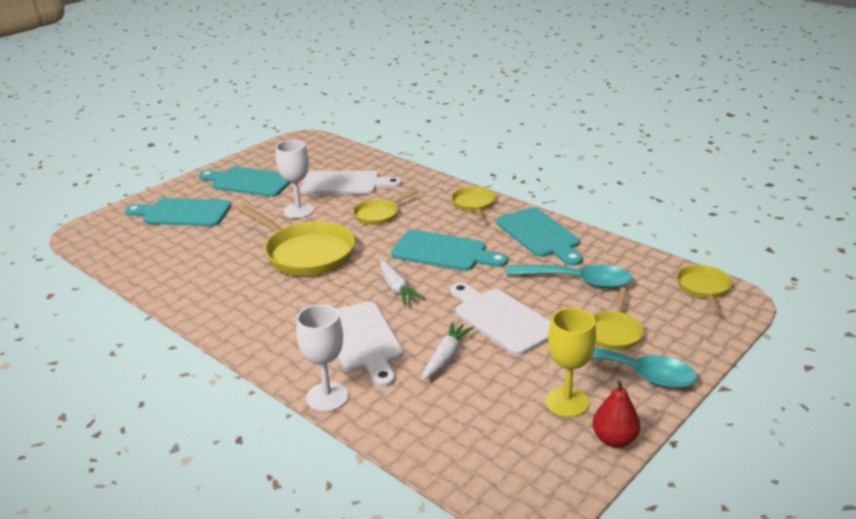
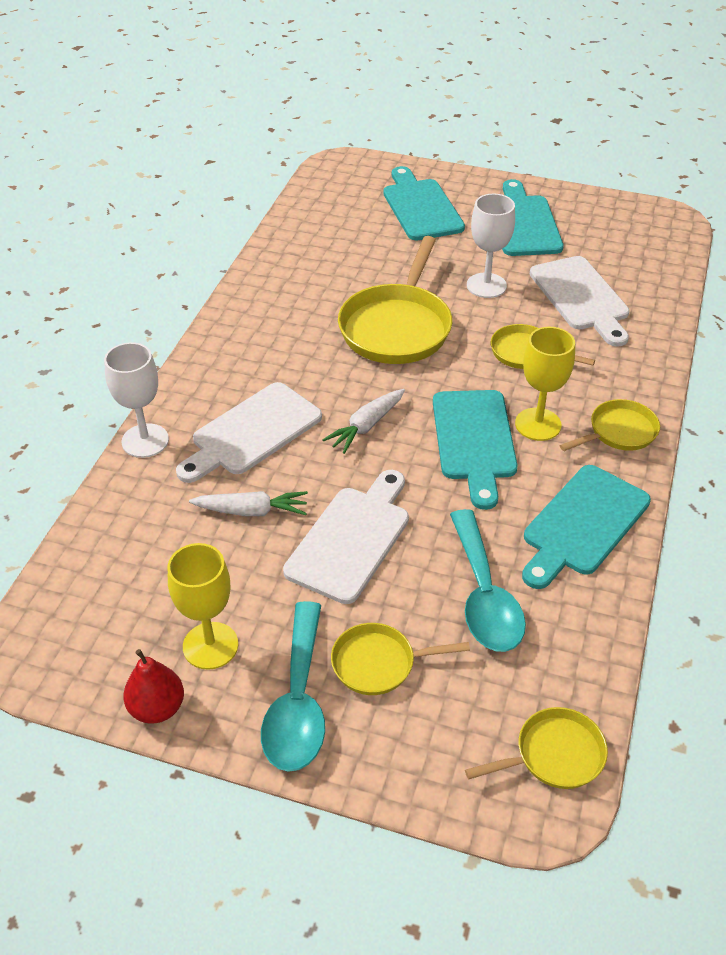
camera: 65 degrees right, 15 degrees up
none -> yellow goblet [515,327,575,441]

